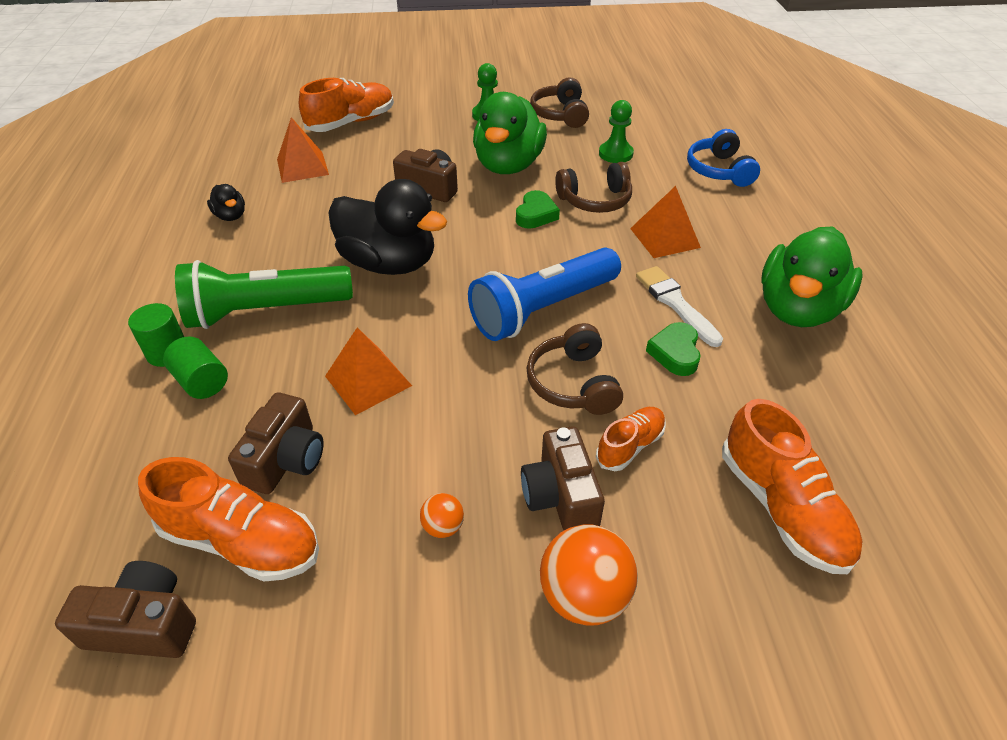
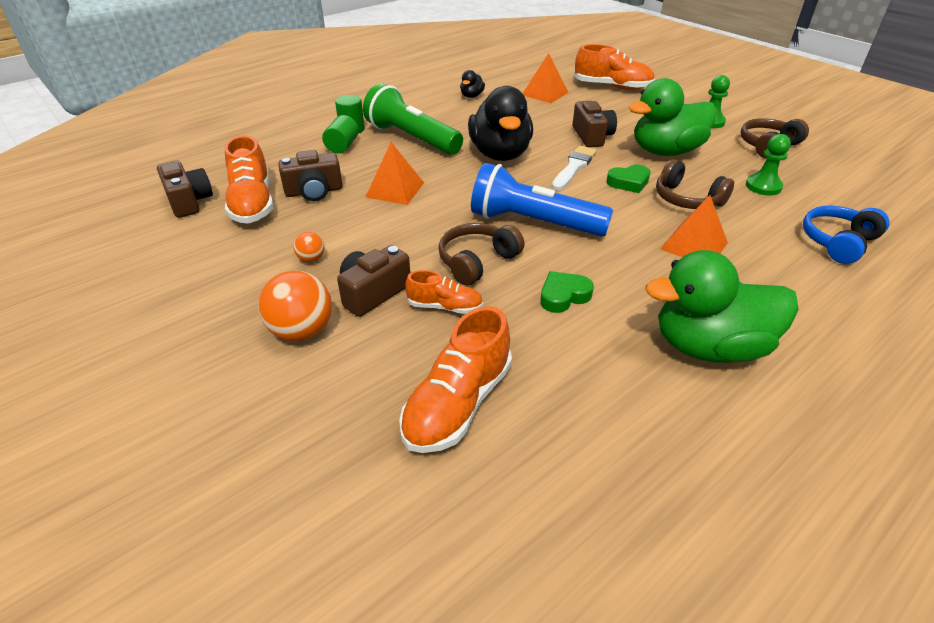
camera: 55 degrees right, 5 degrees down
white brush [636,266,723,347] -> white brush moved to [552,146,597,190]

